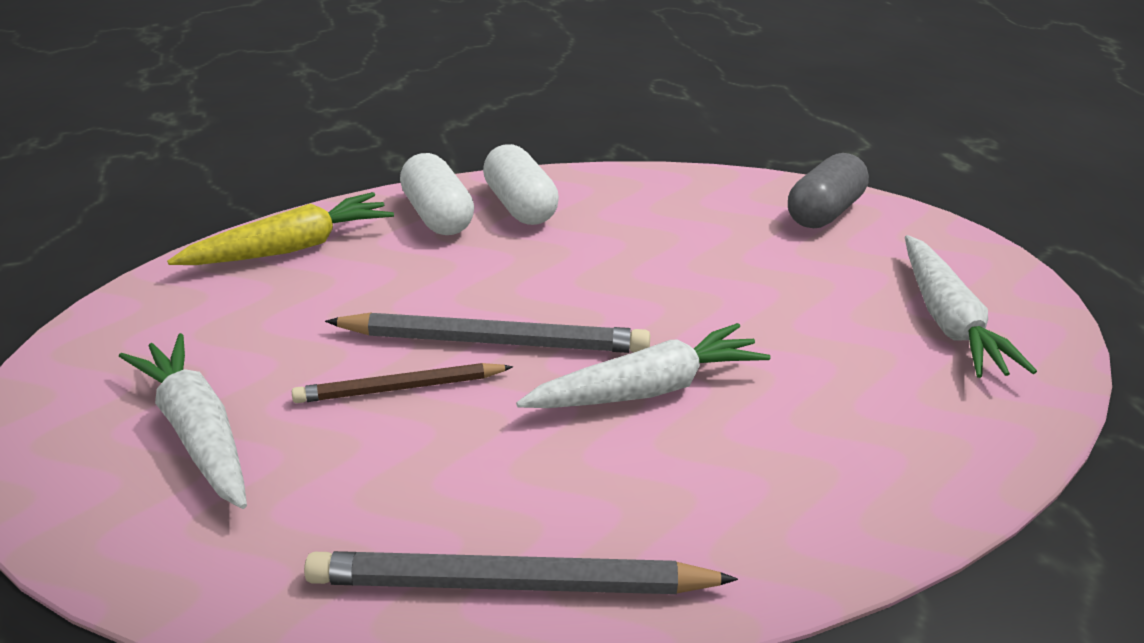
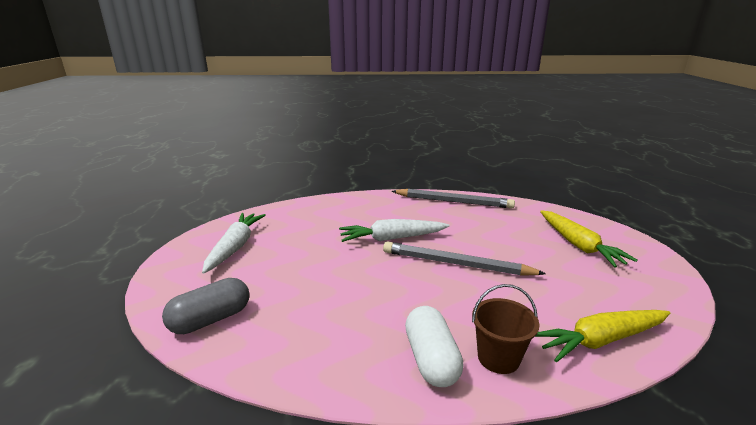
camera: 165 degrees left, 10 degrees down
white carrot [119,333,247,509] -> yellow carrot [540,210,638,268]
brown pencil [292,363,513,403] -> none
white capsule [400,153,474,235] -> brown bucket [472,284,539,374]

